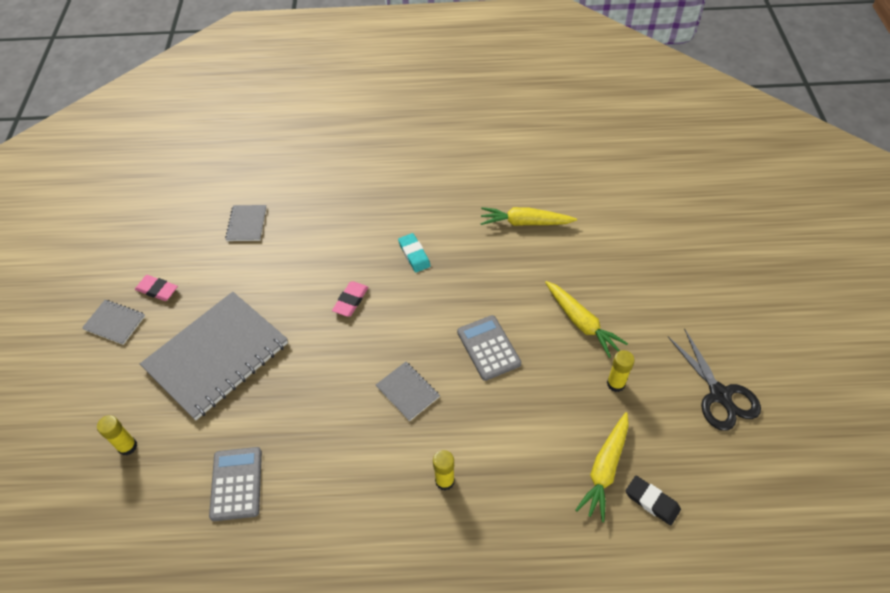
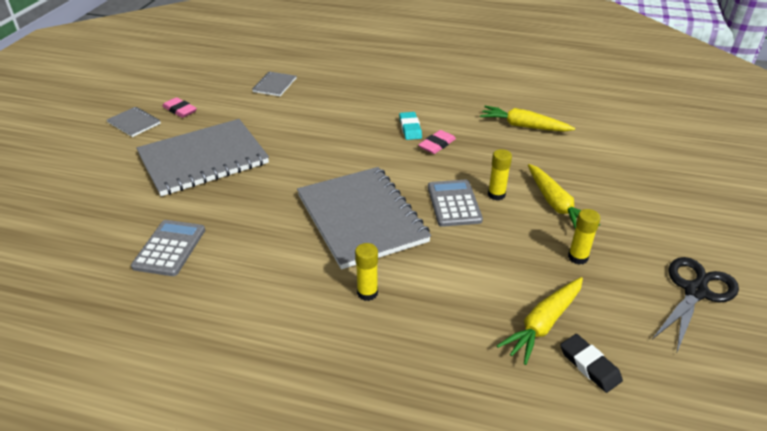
camera: 15 degrees right, 15 degrees down
yellow glue stick [97,415,137,456] -> yellow glue stick moved to [488,149,512,200]
pink eraser [332,281,369,317] -> pink eraser moved to [418,130,456,154]
grey notebook [376,362,440,421] -> grey notebook [297,167,431,270], size x2.29
black scissors [667,329,761,431] -> black scissors turned 135 degrees counterclockwise [652,257,739,352]

